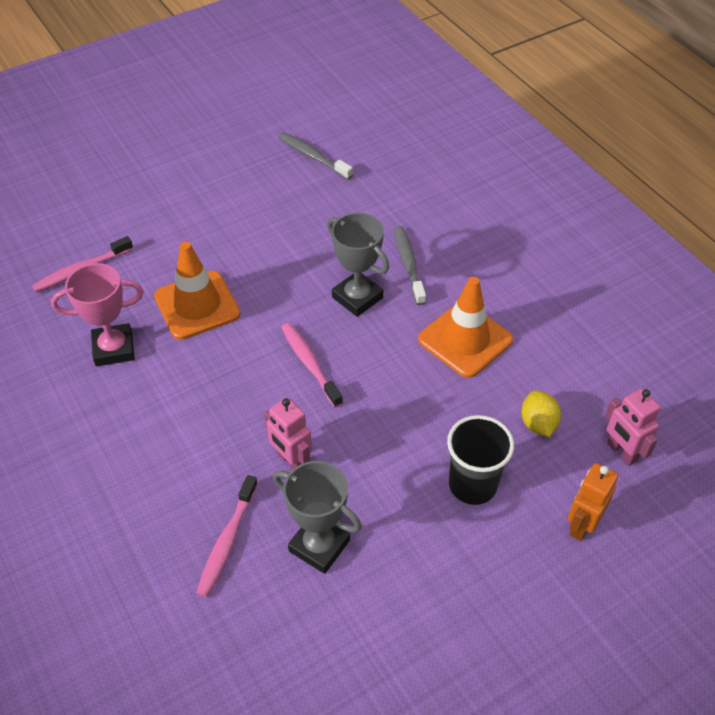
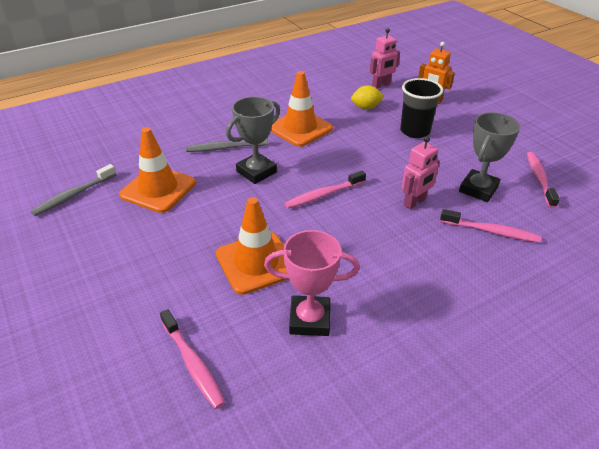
camera: 90 degrees left, 10 degrees down
pink trophy [51,263,144,366] -> pink trophy turned 75 degrees counterclockwise [264,230,359,336]
none -> orange traffic cone [119,127,196,213]
none -> pink toothbrush [527,152,560,208]

